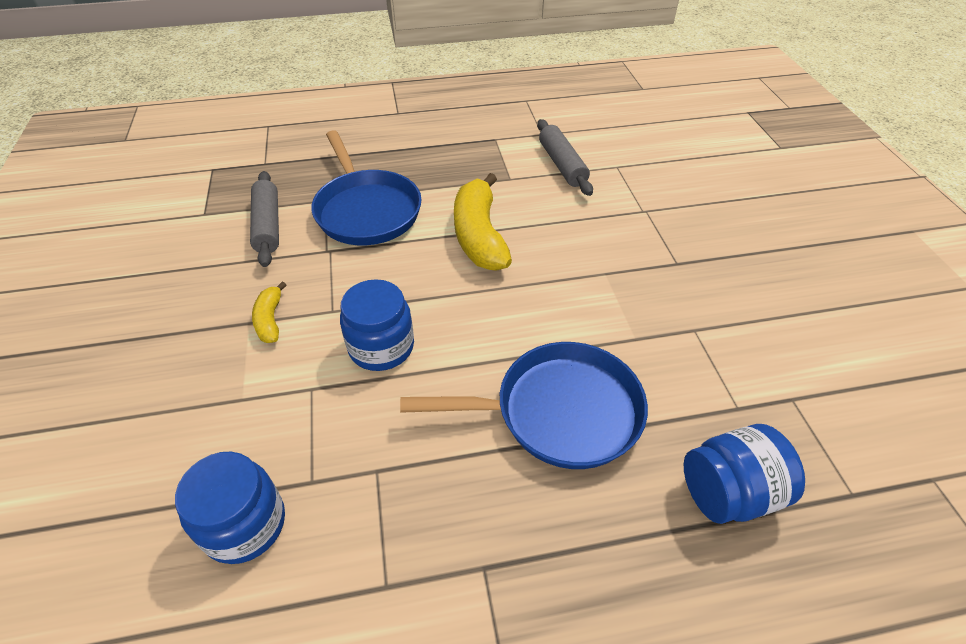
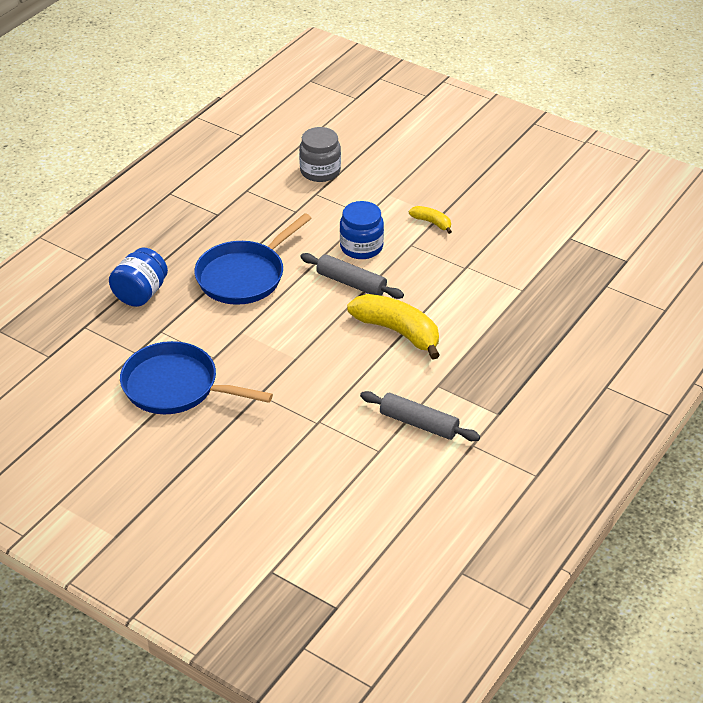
camera: 135 degrees right, 5 degrees down
blue jar [175,452,285,564] -> grey jar [299,127,341,182]
grey rolling pin [250,171,279,267] -> grey rolling pin moved to [300,253,404,299]
blue pan [311,130,422,245] -> blue pan moved to [120,341,273,414]

